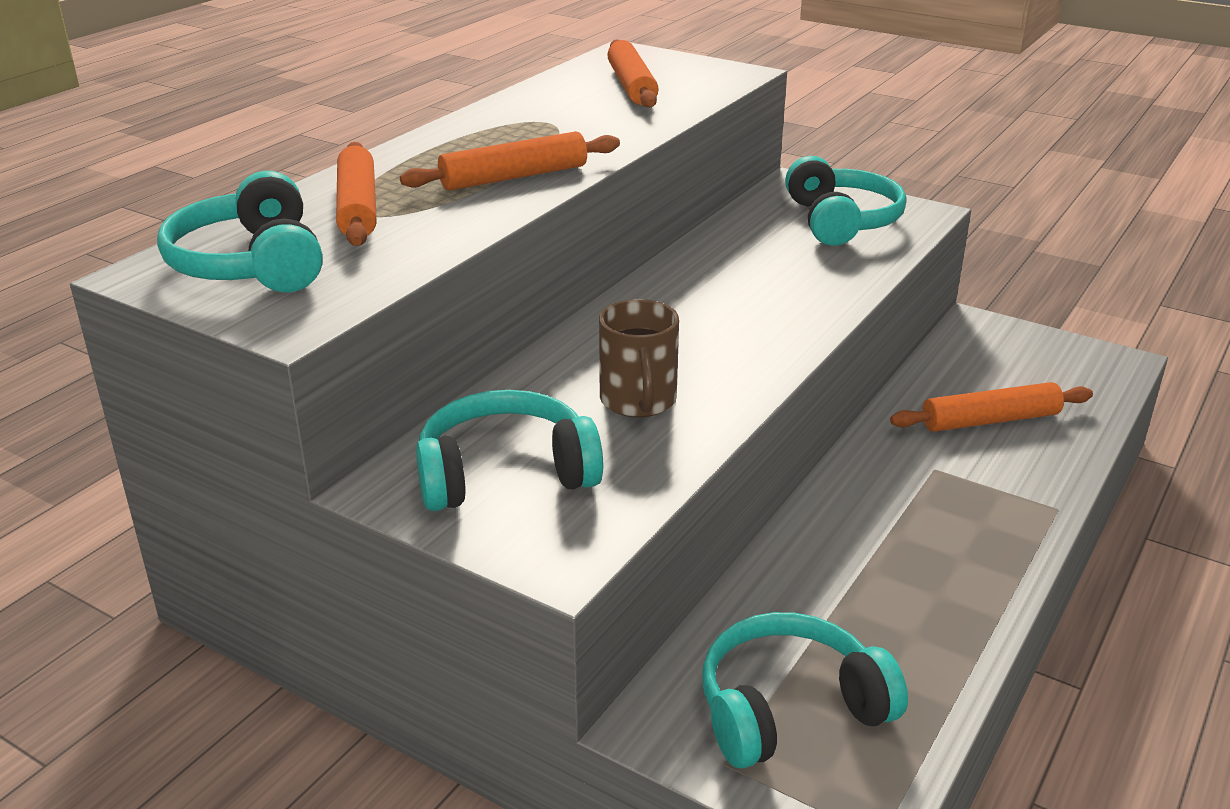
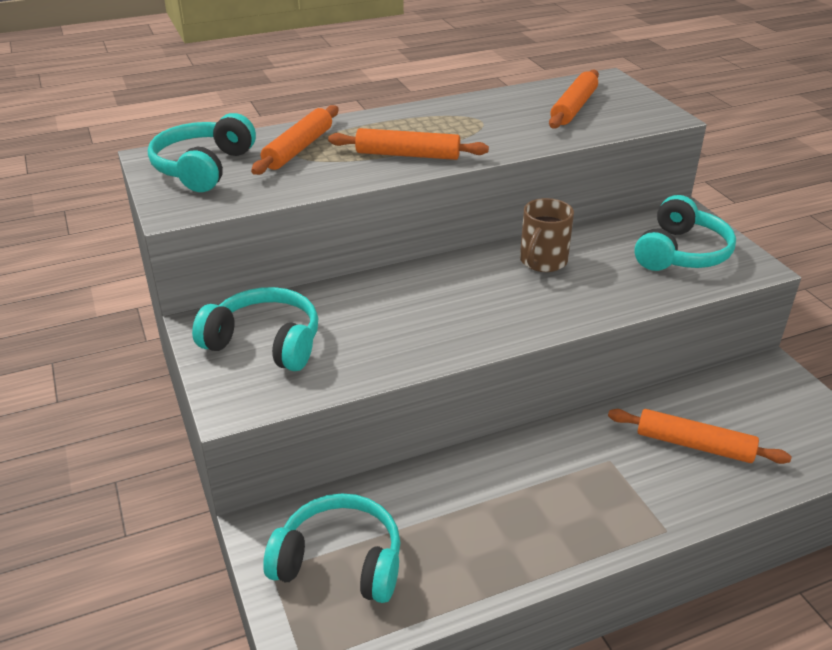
camera: 35 degrees right, 5 degrees up
brown mug [599,299,679,418] -> brown mug moved to [520,198,574,272]

